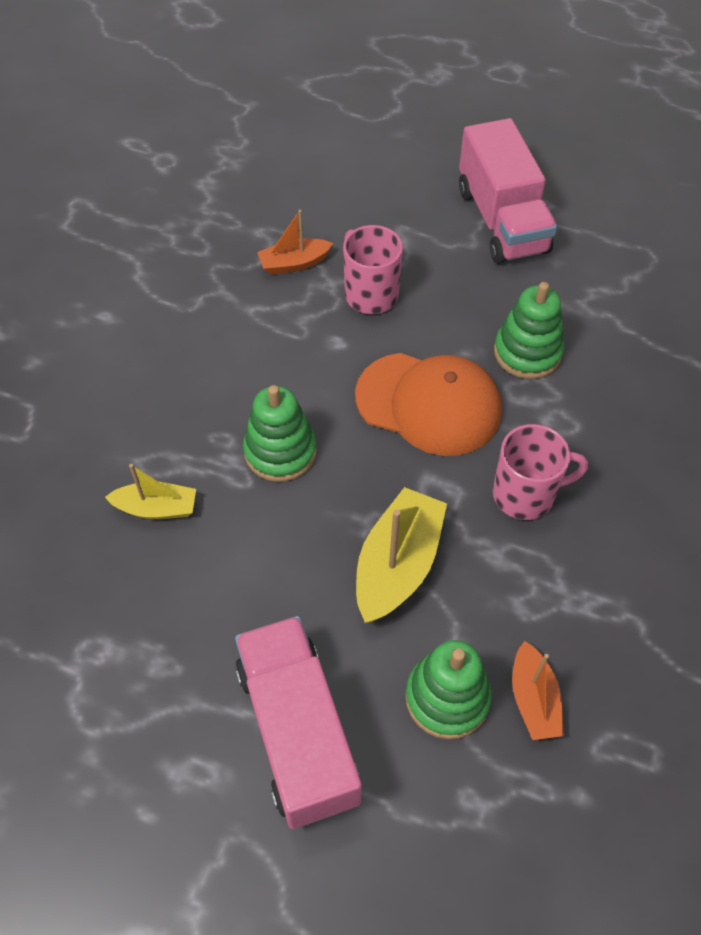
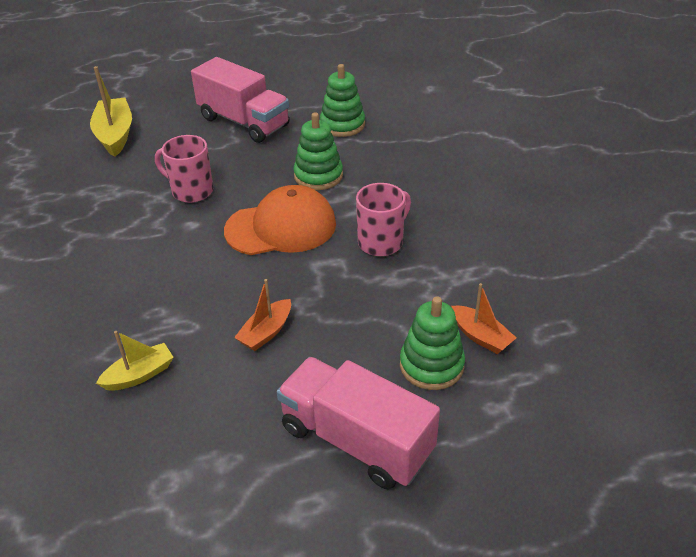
camera: 35 degrees left, 15 degrees down
green stacking toy [243,385,317,482] -> green stacking toy moved to [320,64,365,137]
orange boat [257,210,333,275] -> orange boat moved to [234,279,291,351]
yellow boat [356,487,447,623] -> yellow boat moved to [90,66,132,157]

